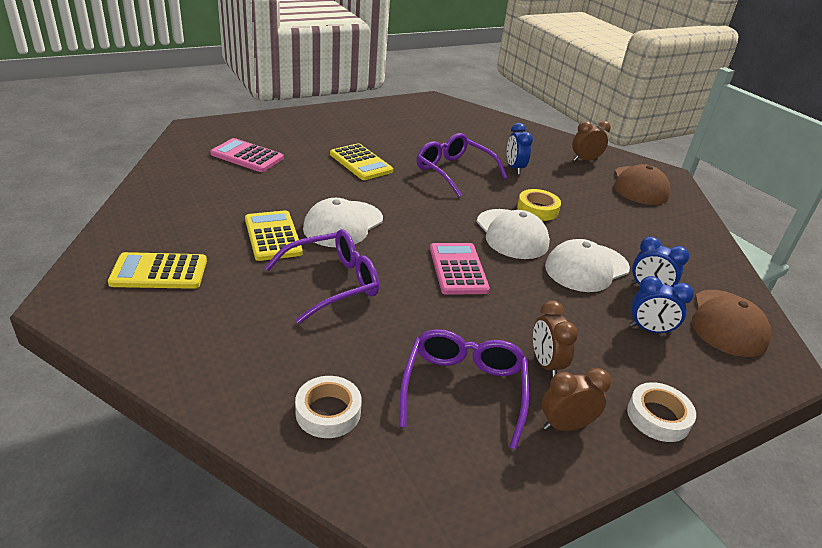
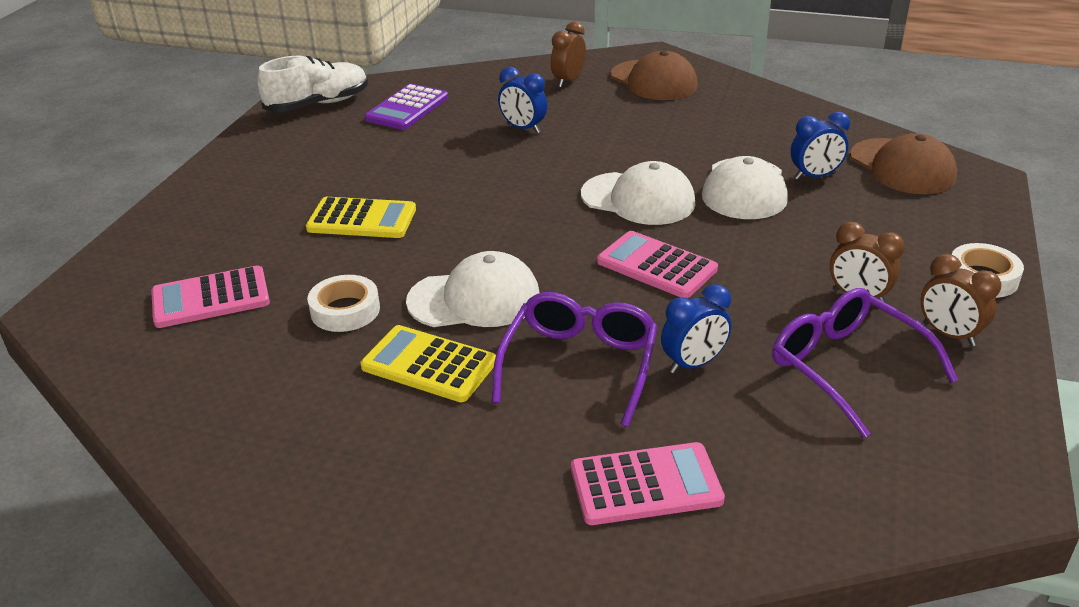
camera: 40 degrees left, 0 degrees up
yellow calculator [108,252,207,289] -> none
white tape [295,376,362,438] -> white tape moved to [307,275,380,332]
white cap [303,198,383,247] -> white cap turned 90 degrees counterclockwise [406,251,540,327]
purple glasses [417,133,507,197] -> none
yellow tape [517,189,561,221] -> none
brown clock [542,368,611,431] -> brown clock turned 75 degrees counterclockwise [920,254,1001,346]
blue clock [630,276,694,335] -> blue clock moved to [661,284,731,374]
none -> white shoe [257,56,368,112]
none -> purple calculator [365,84,448,130]
none -> pink calculator [571,442,725,525]

